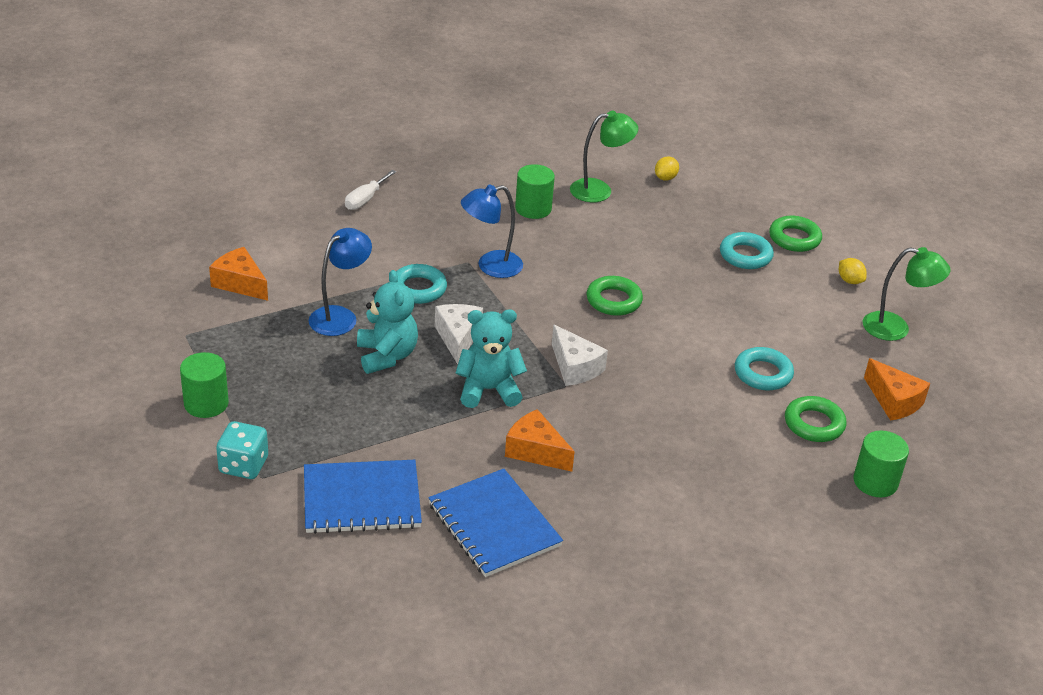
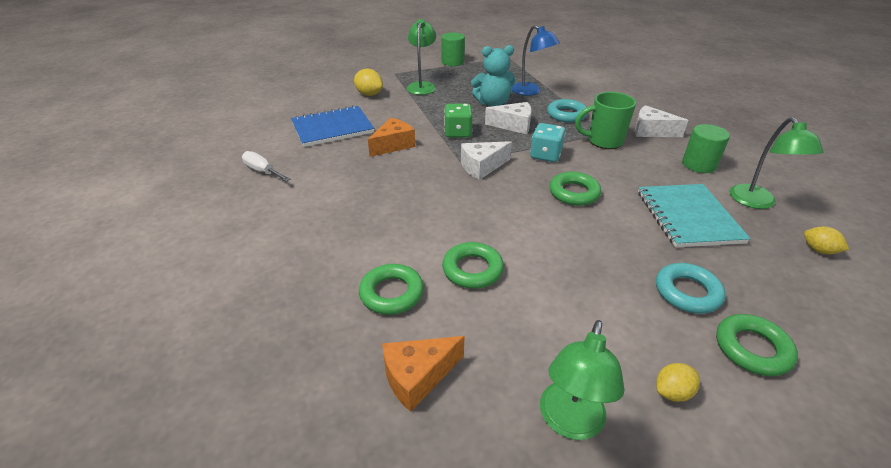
camera: 100 degrees right, 0 degrees up
orange cheese [209,247,268,301] -> none
turquoise dice [216,421,268,479] -> turquoise dice moved to [530,123,566,162]
blue notebook [304,460,422,534] -> yellow lemon [354,69,383,96]
white screwdriver [345,170,397,210] -> white screwdriver moved to [242,151,291,182]
turquoise teddy bear [456,309,527,408] -> green dice [444,104,473,138]
blue lamp [461,184,523,278] -> green mug [575,92,636,149]
turquoise ring [735,347,794,390] -> green ring [442,242,504,289]
green cylinder [853,430,909,497] -> none
none -> green lamp [407,19,436,95]
none -> white cheese [635,105,688,137]
none -> turquoise notebook [638,184,751,247]

